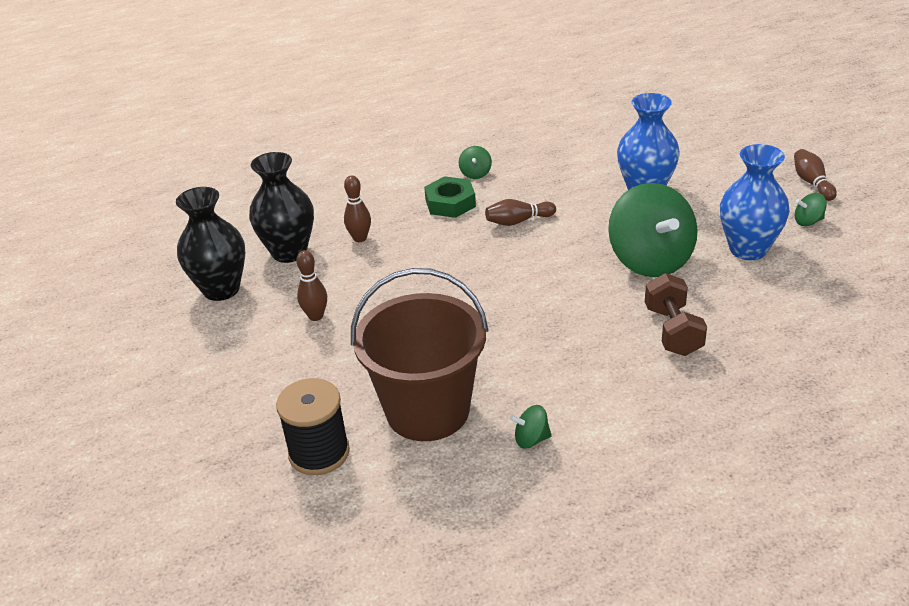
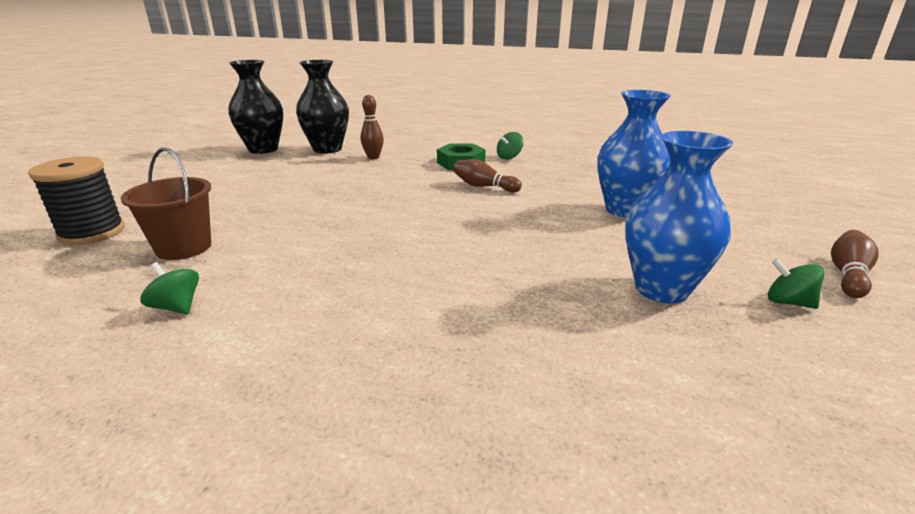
camera: 40 degrees right, 10 degrees down
brown bowling pin [296,250,327,321] -> none
brown bucket [351,268,489,441] -> brown bucket [121,148,211,260], size x0.59
green spinning top [608,183,698,277] -> none
brown dumbbell [645,273,707,356] -> none

